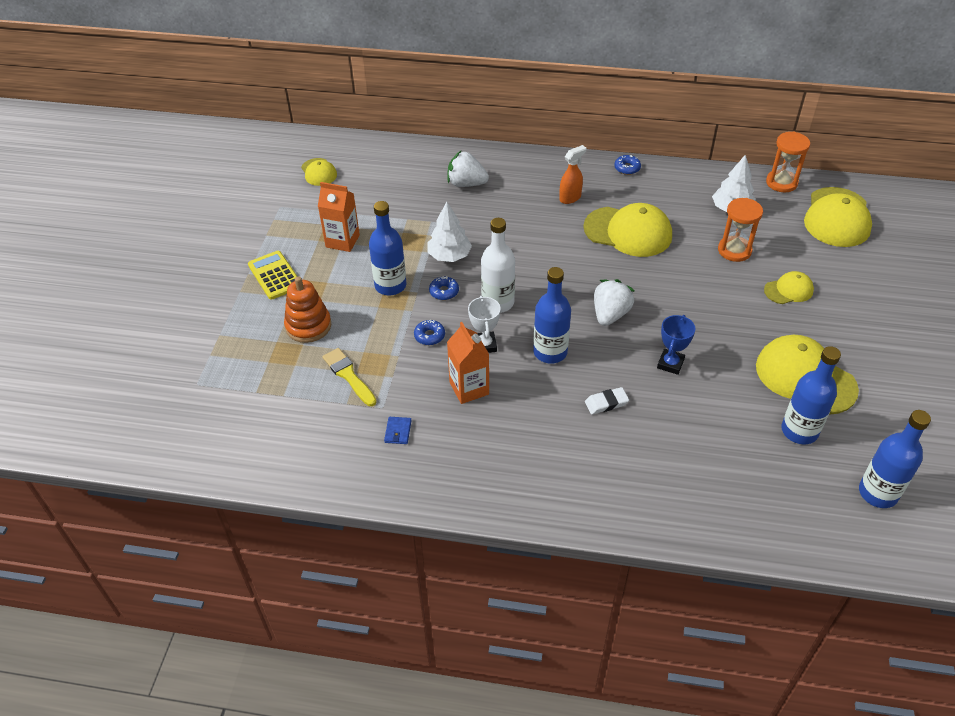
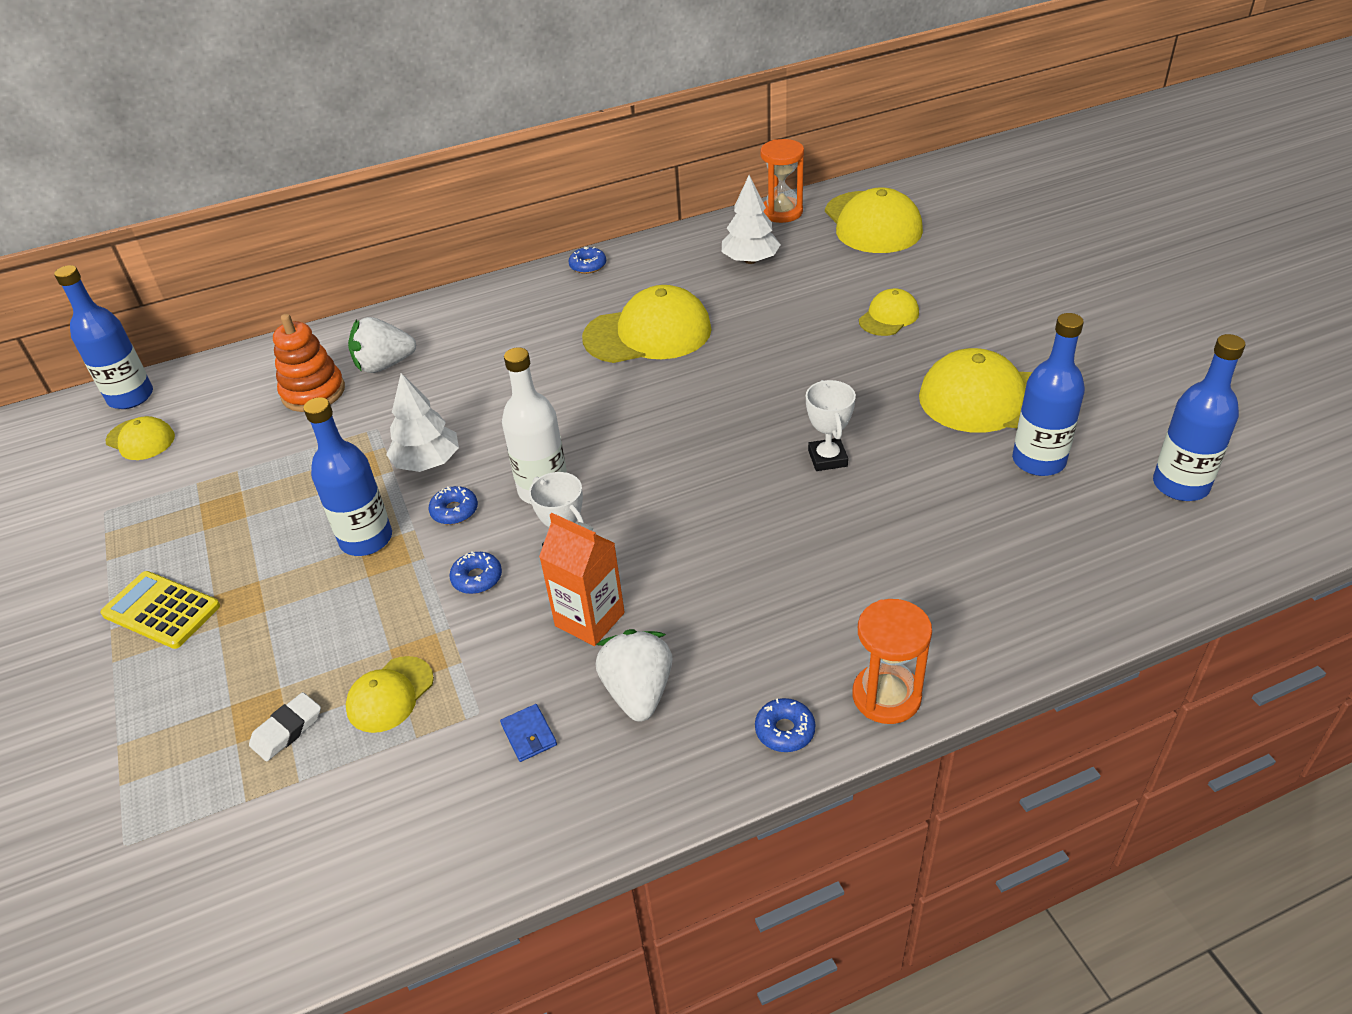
camera: 30 degrees left, 5 degrees down
orange stacking toy [284,276,331,343] -> orange stacking toy moved to [273,314,345,412]
orange carton [318,182,360,252] -> none
yellow brush [322,348,376,406] -> yellow cap [346,656,434,733]
blue bottle [533,267,571,364] -> blue bottle moved to [54,265,153,409]
orange spray bottle [559,145,586,204] -> none
white eraser [585,387,629,415] -> white eraser moved to [249,692,321,761]
white strawberry [594,279,635,326] -> white strawberry moved to [596,629,673,722]
blue trophy [657,315,696,375] -> white trophy [806,380,856,471]
orange hourglass [718,198,763,262] -> orange hourglass moved to [852,599,932,724]
none -> blue donut [755,698,816,752]

